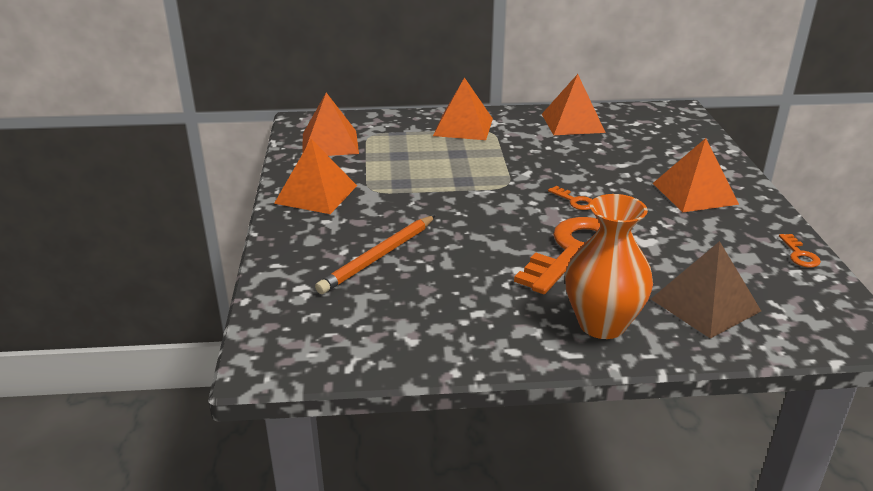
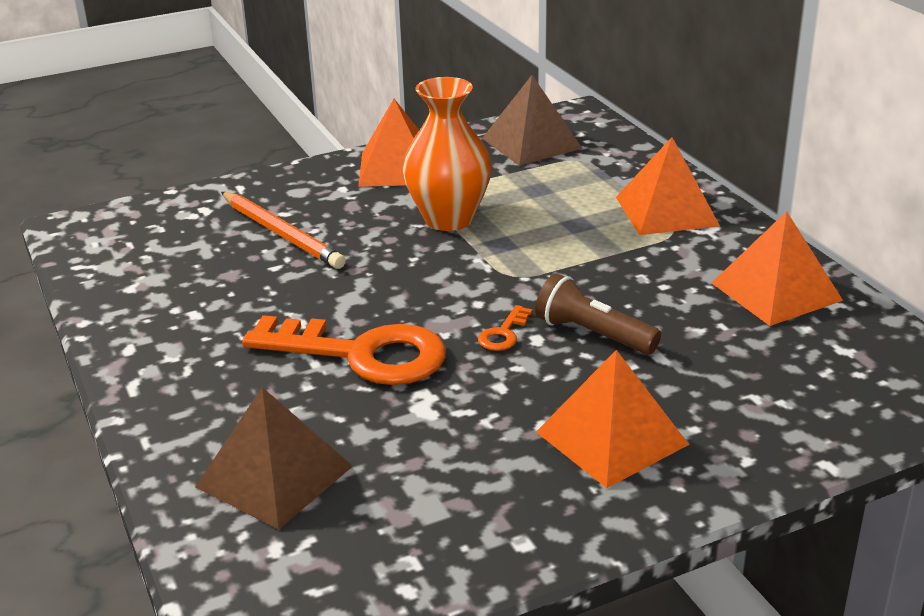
camera: 70 degrees right, 0 degrees up
orange pyramid [303,93,359,156] -> brown pyramid [482,75,583,166]
orange pencil [315,215,436,294] -> orange pencil turned 150 degrees counterclockwise [221,192,346,269]
orange vase [565,194,653,339] -> orange vase moved to [403,77,492,231]
orange key [779,234,821,267] -> none
none -> brown flashlight [535,273,661,354]

